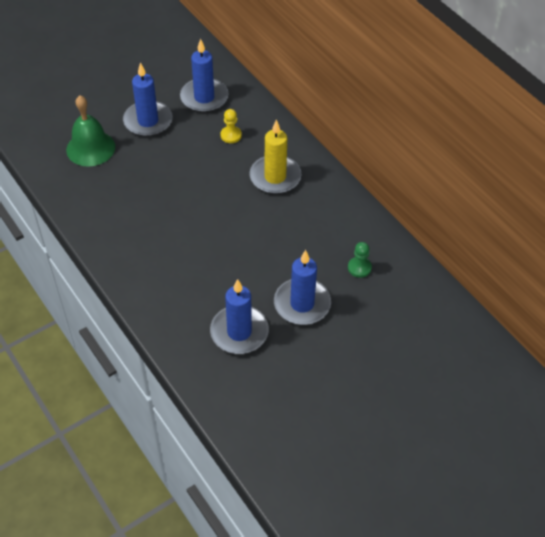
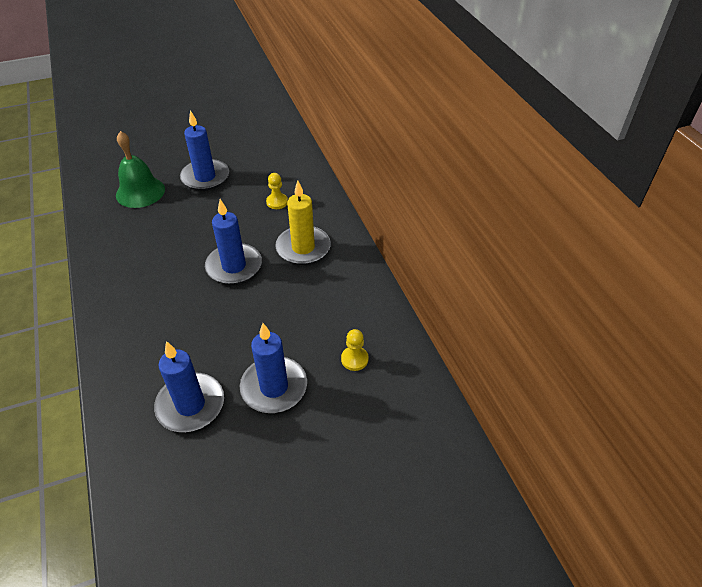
camera: 15 degrees right, 5 degrees down
blue candle [180,39,228,113] -> blue candle moved to [205,199,262,285]
green pawn [348,242,372,278] -> yellow pawn [341,329,369,371]

